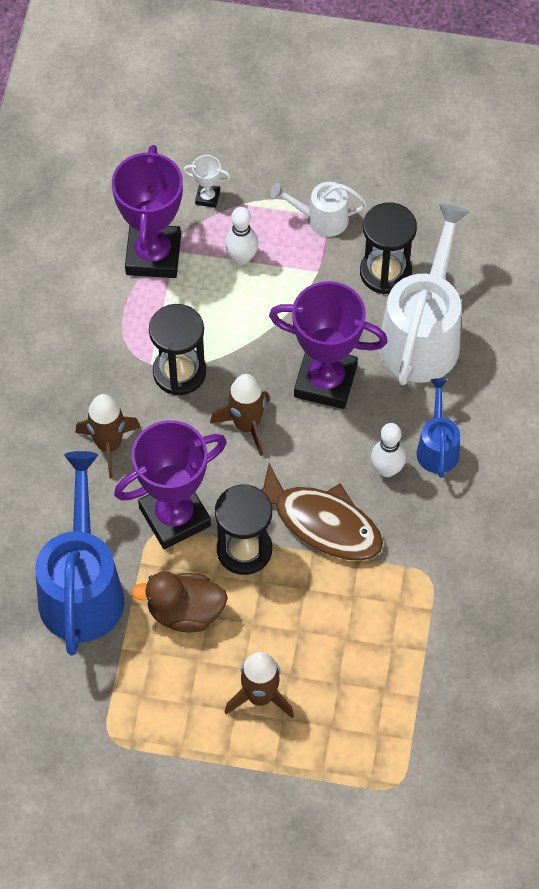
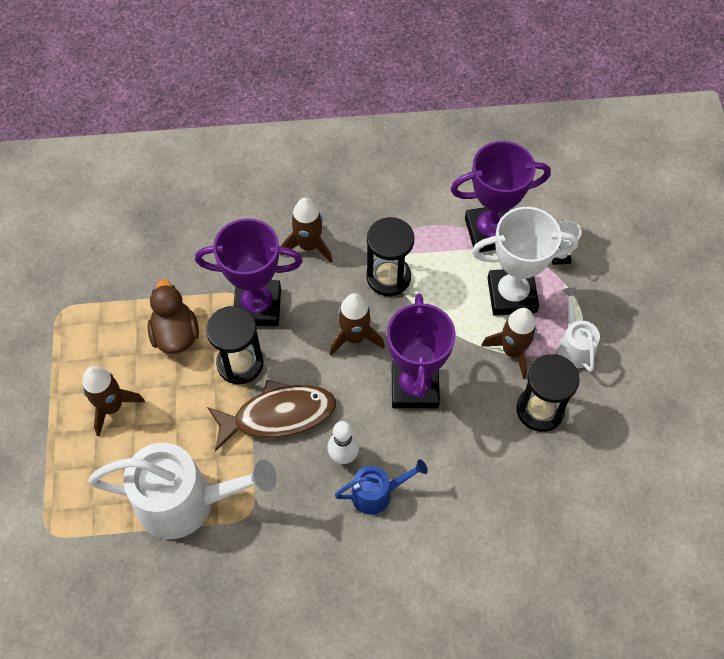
camera: 75 degrees right, 0 degrees up
blue watering can [35,451,125,655] -> none
purple trophy [114,420,227,549] -> purple trophy turned 45 degrees counterclockwise [195,218,303,326]
white bowling pin [225,207,258,265] -> white trophy [472,207,578,316]
brown fish [261,463,383,561] -> brown fish turned 120 degrees counterclockwise [207,380,336,452]
white watering can [379,204,470,385] -> white watering can moved to [88,443,277,539]
none -> brown rocket [481,308,537,379]

